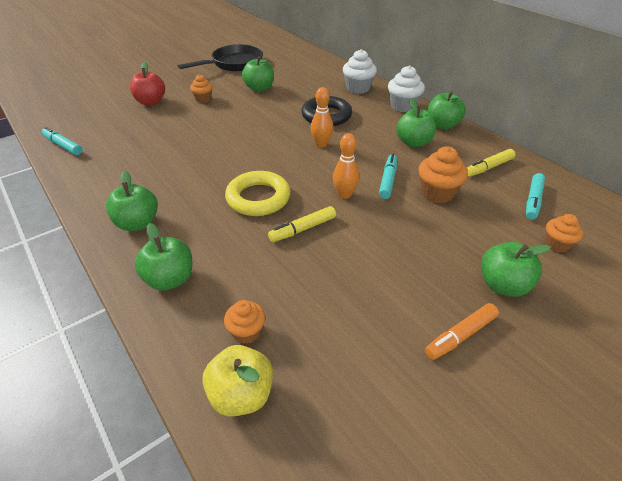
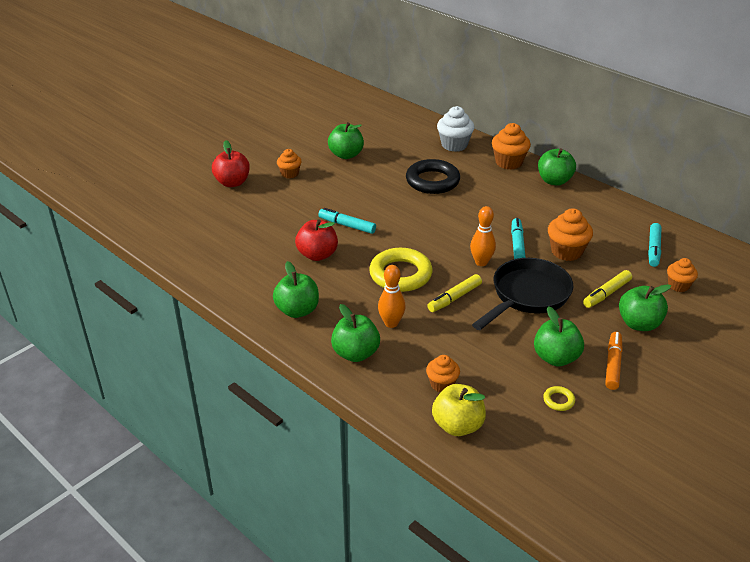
camera: 10 degrees left, 5 degrees down
turquoise marker [42,127,82,155] -> turquoise marker moved to [318,208,376,234]
black pan [178,44,263,71] -> black pan moved to [472,258,573,330]
orange bowling pin [311,87,333,148] -> orange bowling pin moved to [378,265,406,328]
white cupcake [388,65,425,112] -> orange cupcake [492,123,531,170]
green apple [396,98,436,147] -> green apple moved to [534,306,584,367]
orange marker [425,303,499,360] -> orange marker turned 150 degrees clockwise [605,332,623,390]
yellow marker [467,149,515,177] -> yellow marker moved to [583,270,632,308]
none -> red apple [295,219,338,261]
none -> yellow ring [543,386,575,411]

